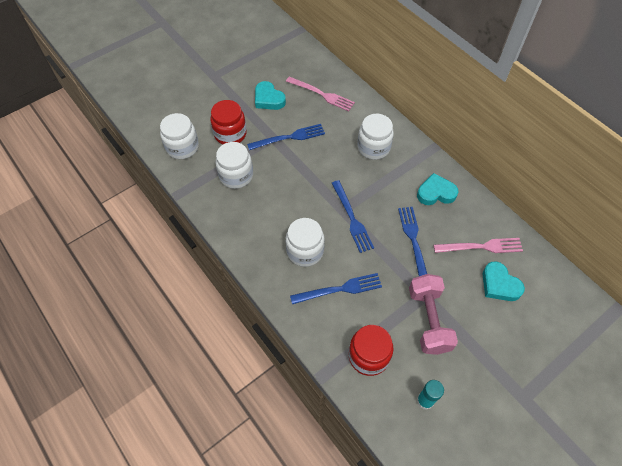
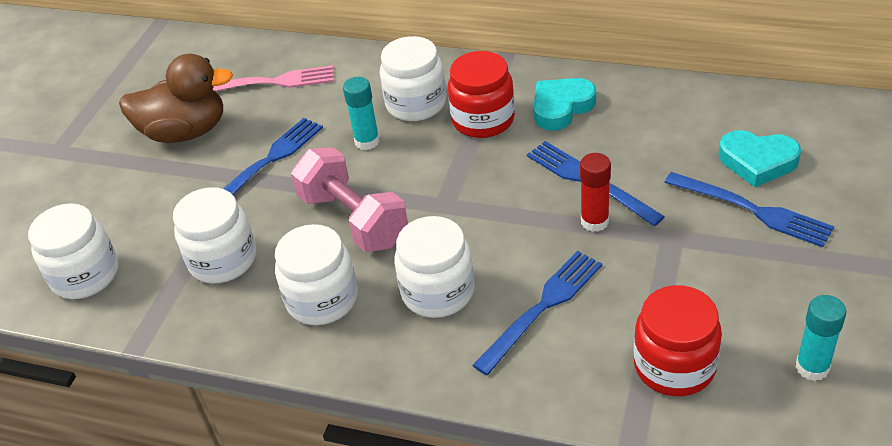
camera: 30 degrees left, 15 degrees down
red jar [210,100,247,144] -> red jar moved to [448,51,515,138]
turquoise heart [255,81,286,110] -> brown duck [119,54,233,143]
blue fork [332,180,374,253] -> blue fork moved to [664,172,834,247]
pink dumbbell [409,274,458,355] -> pink dumbbell moved to [291,147,408,252]
pink fork [434,238,523,253] -> none
none -> white jar [275,224,357,325]
none -> turquoise glue stick [343,77,380,150]
none -> red glue stick [580,153,611,232]

